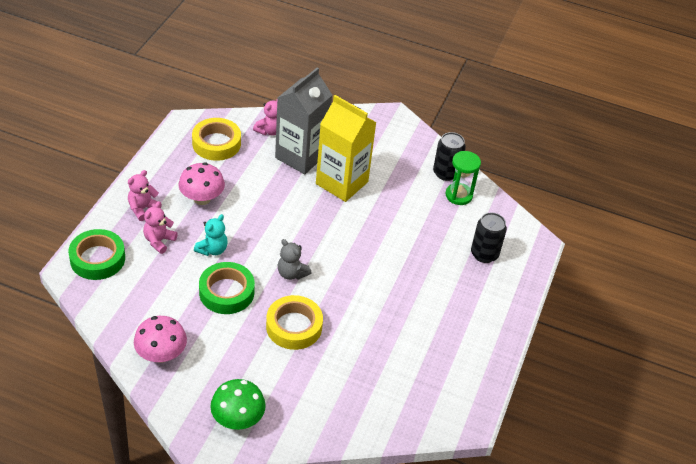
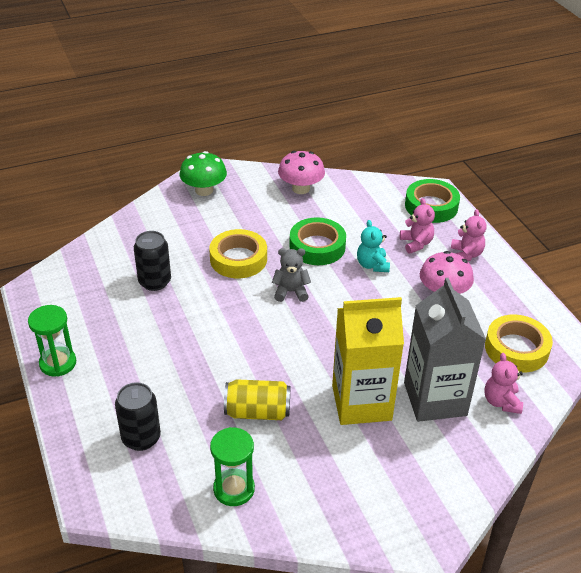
camera: 140 degrees right, 5 degrees down
black can [433,132,466,181] -> black can moved to [134,231,171,291]
none -> green hourglass [28,305,76,377]
none -> yellow can [224,379,290,420]

